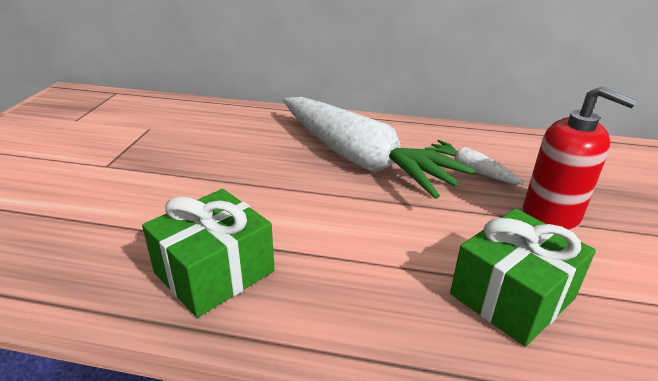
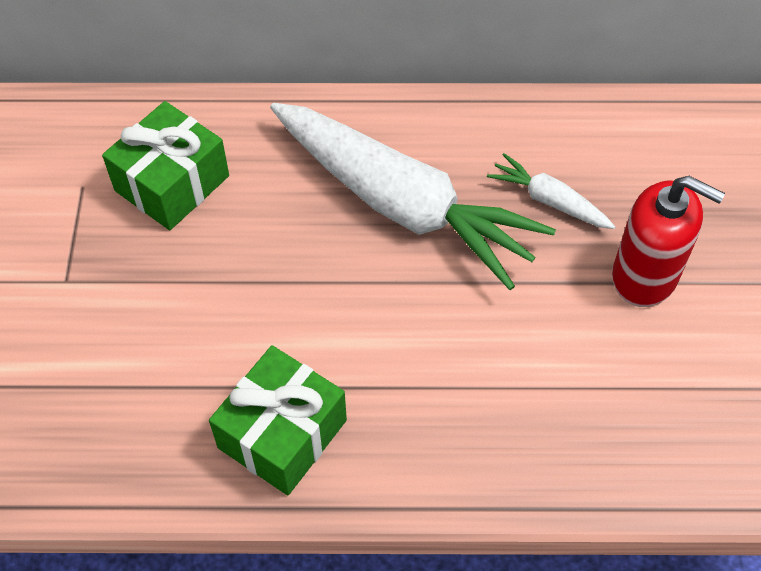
camera: 10 degrees left, 25 degrees up
green gift [450,209,596,347] -> green gift moved to [102,101,229,230]

